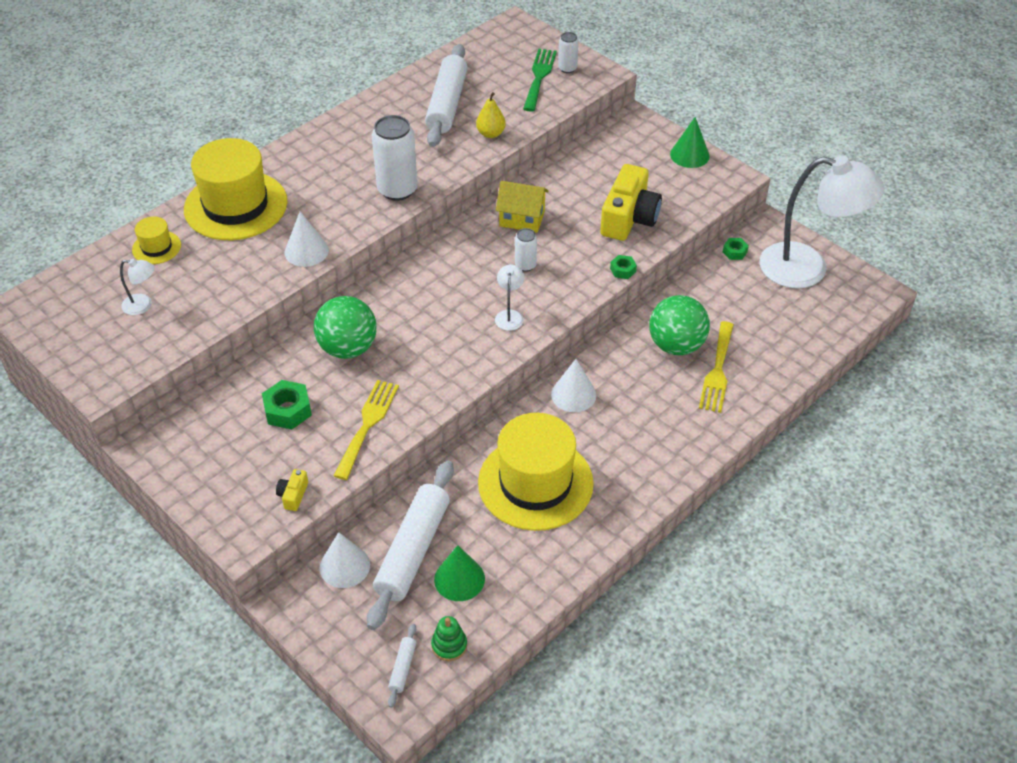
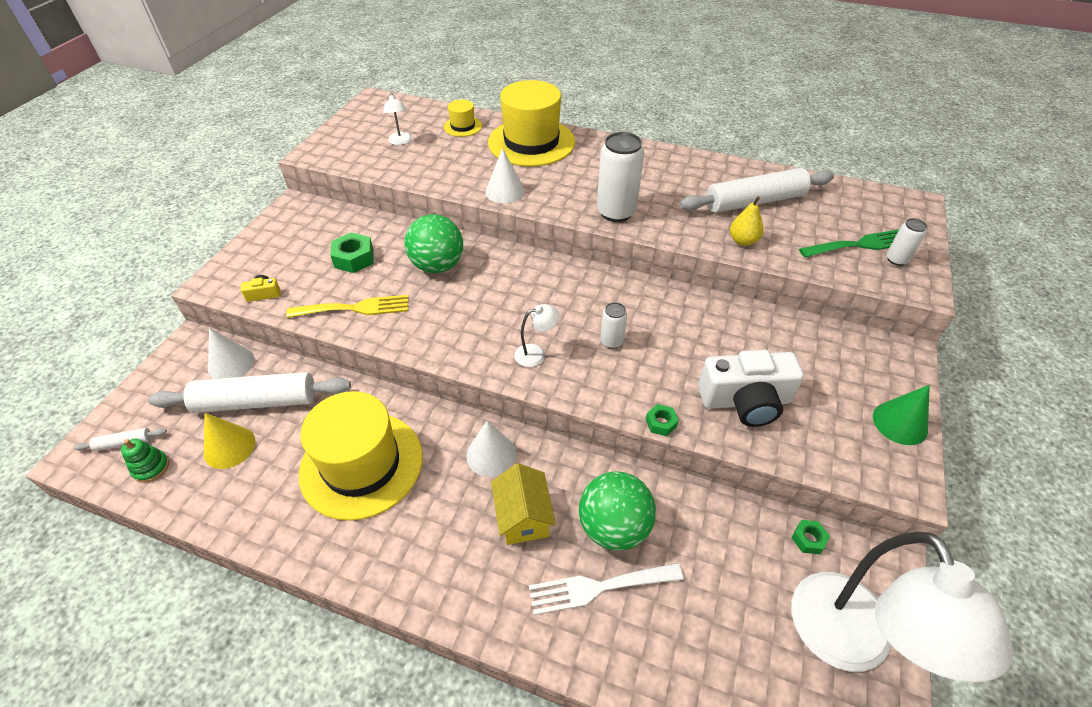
camera: 65 degrees right, 0 degrees up
green cone [434,545,485,601] -> yellow cone [204,413,256,469]
yellow house [496,181,549,233] -> yellow house moved to [491,463,556,545]
yellow camera [600,164,662,241] -> white camera [698,350,804,427]
yellow fork [699,321,734,413] -> white fork [529,563,684,615]

